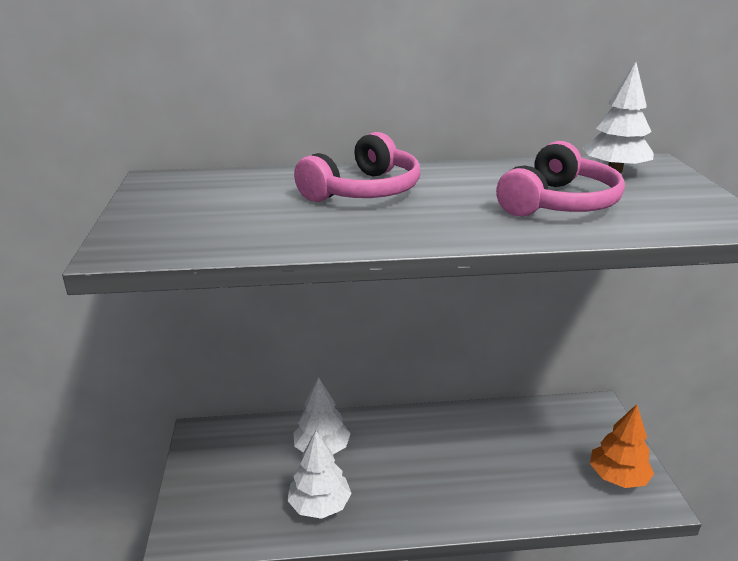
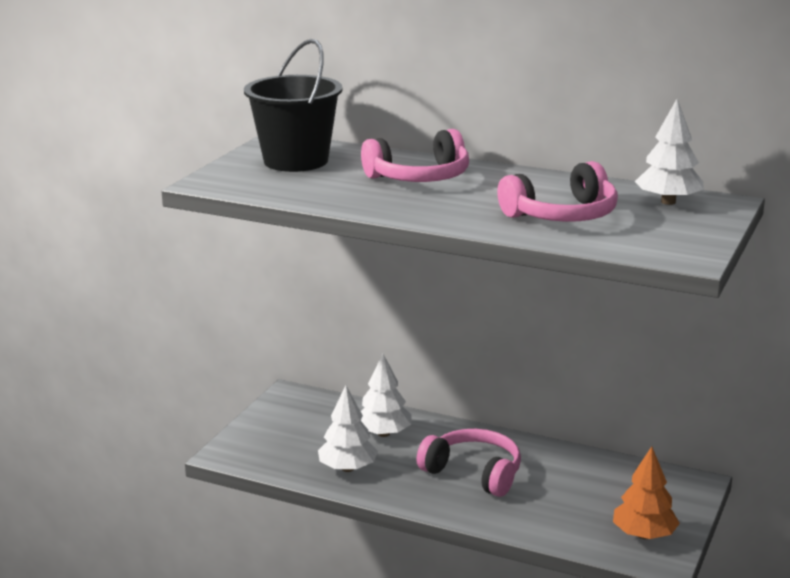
camera: 30 degrees right, 5 degrees down
none -> black bucket [244,39,343,172]
none -> pink headphones [416,429,521,497]

